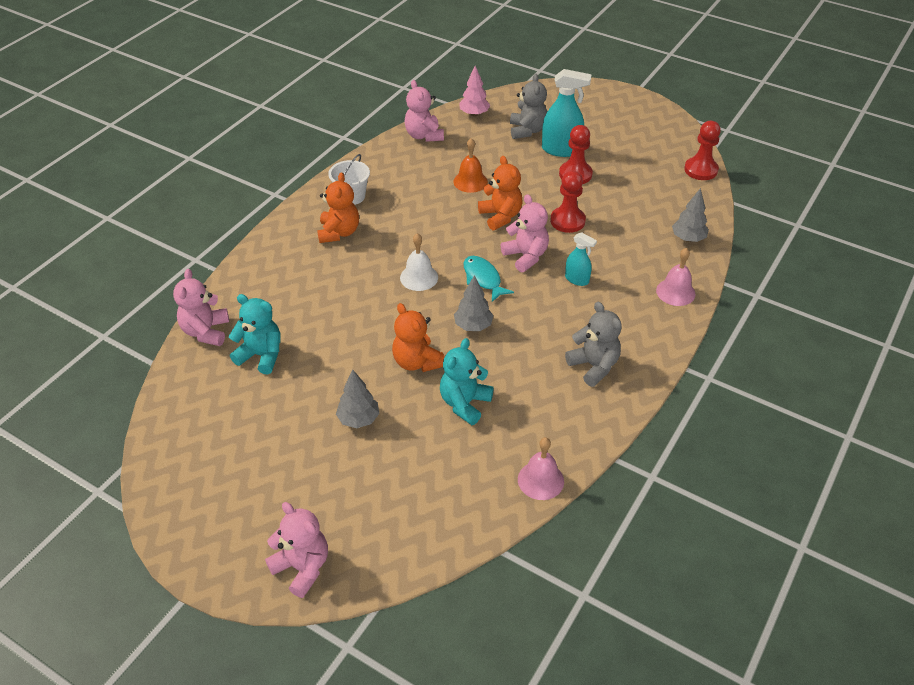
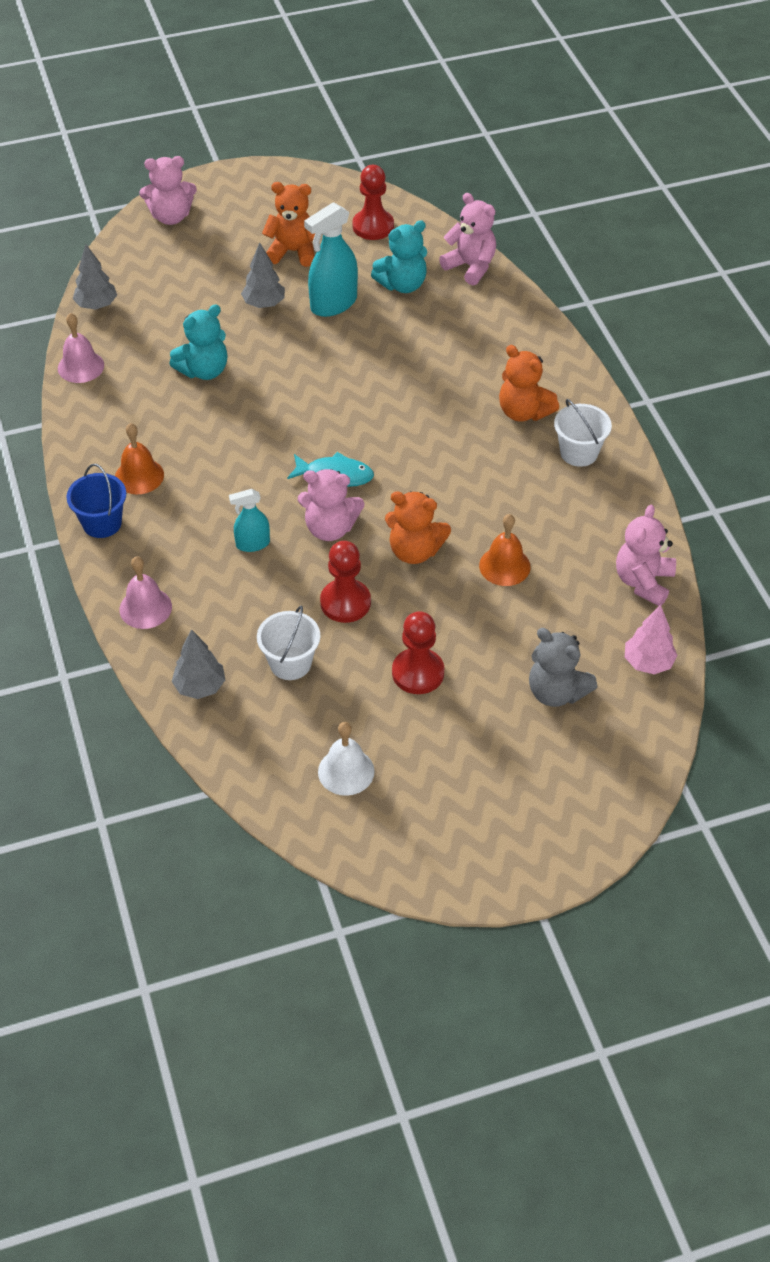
camera: 130 degrees right, 5 degrees up
orange teddy bear [392,303,444,372] -> orange teddy bear moved to [262,182,315,267]
white bell [400,233,438,291] -> white bell moved to [318,722,375,796]
pink teddy bear [405,80,444,142] -> pink teddy bear turned 90 degrees counterclockwise [616,505,676,606]
turquoise teddy bear [440,338,494,425] -> turquoise teddy bear turned 75 degrees clockwise [169,304,227,380]
grey tree [454,275,494,331] -> grey tree moved to [73,244,117,310]
turquoise spray bottle [542,69,592,157] -> turquoise spray bottle moved to [304,202,358,317]
grey teddy bear [565,302,622,387] -> orange bell [115,423,164,494]
red pawn [684,121,721,180] -> red pawn moved to [353,165,394,240]
none -> blue bucket [66,464,126,538]
none -> white bucket [257,606,320,680]

